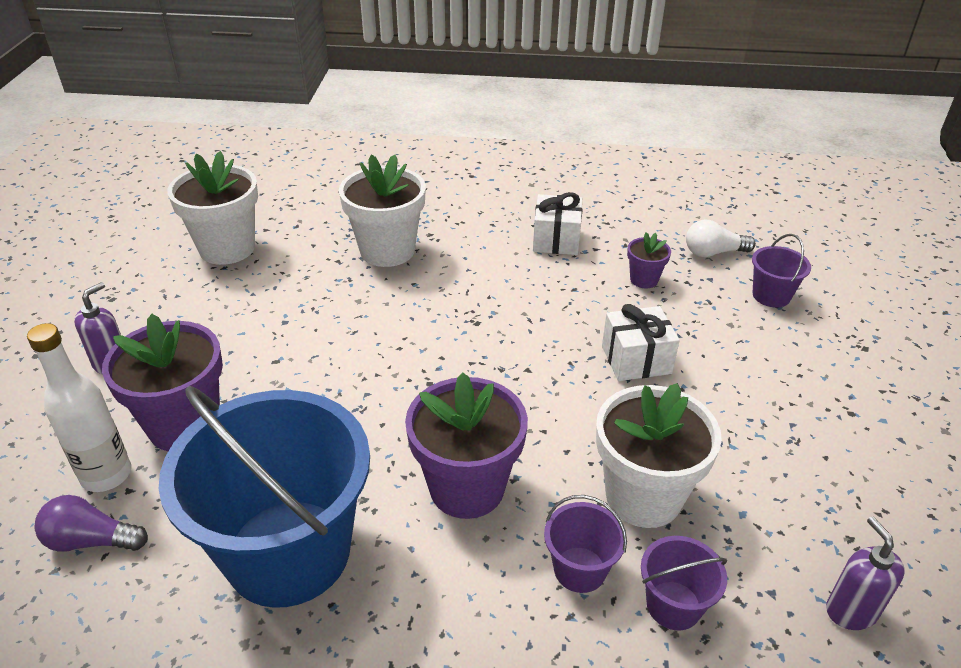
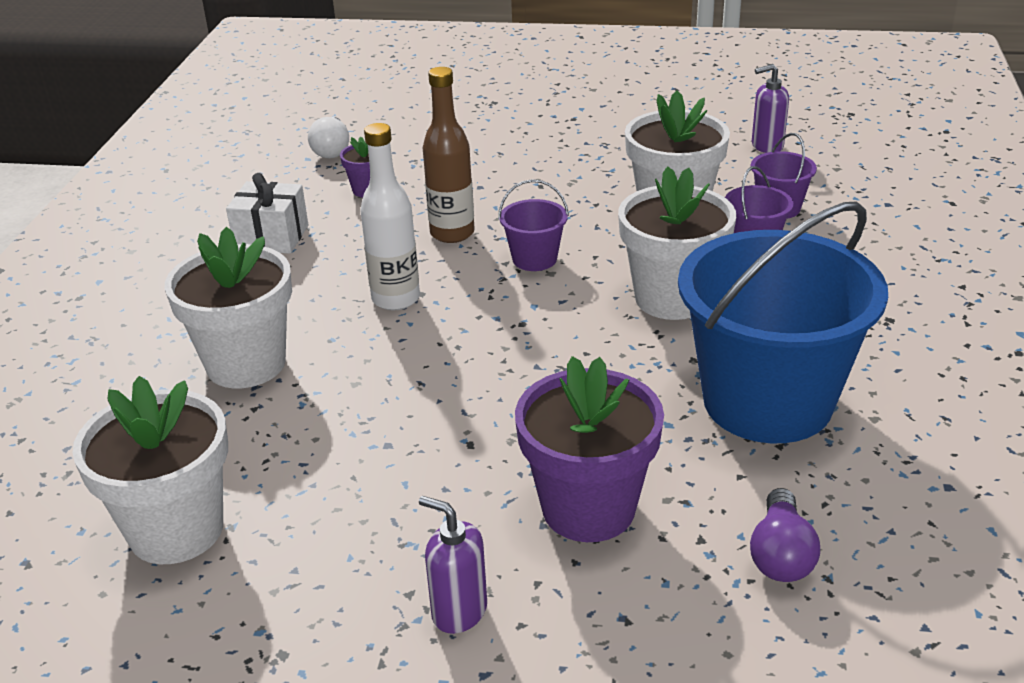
camera: 85 degrees left, 5 degrees down
white bottle [27,323,131,492] -> white bottle moved to [360,123,420,310]
purple flower pot [405,373,528,519] -> white flower pot [618,166,736,320]
white gift [602,304,680,381] -> none
purple bucket [752,234,811,308] -> purple bucket moved to [498,179,569,271]
none -> brown bottle [423,67,475,243]

